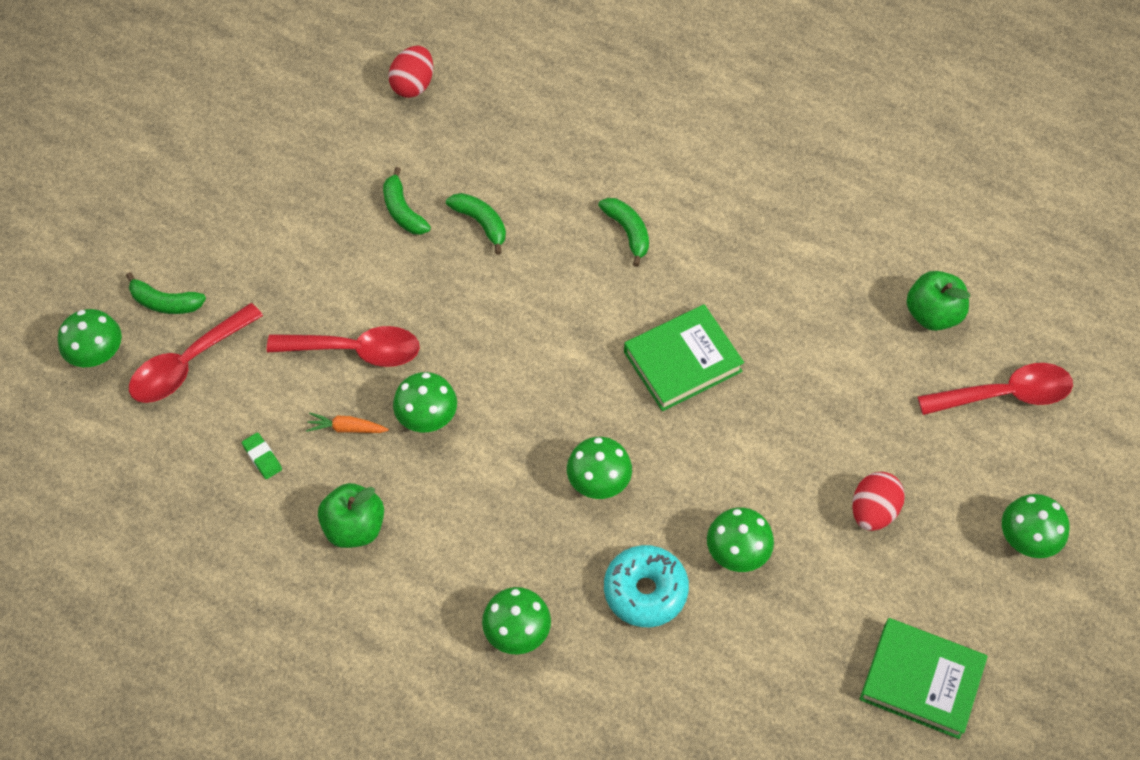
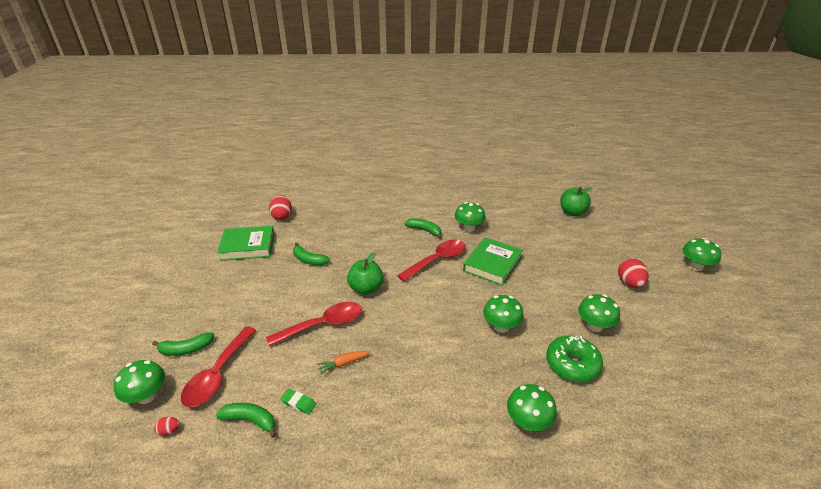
camera: 30 degrees left, 25 degrees down
green apple [318,483,384,548] -> green apple moved to [347,252,384,295]
green mushroom [393,372,457,432] -> green mushroom moved to [455,202,486,232]
green banana [446,193,506,255] -> green banana moved to [216,403,276,438]
turquoise donut [604,545,689,627] -> green donut [546,335,603,382]
green book [860,618,988,739] -> green book moved to [217,226,274,261]
red spoon [917,363,1073,415] -> red spoon moved to [397,239,466,281]
none -> red egg [154,417,180,436]

